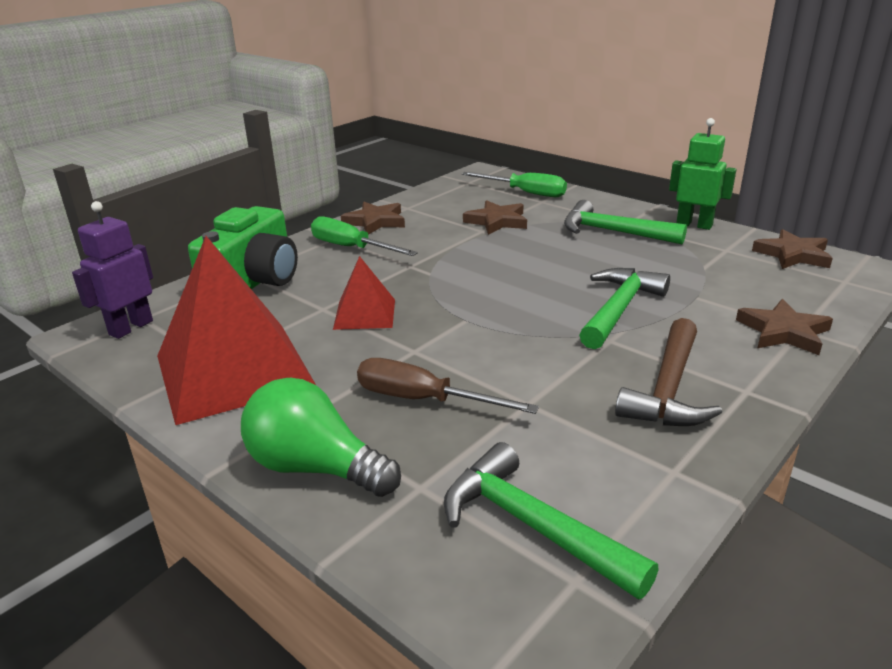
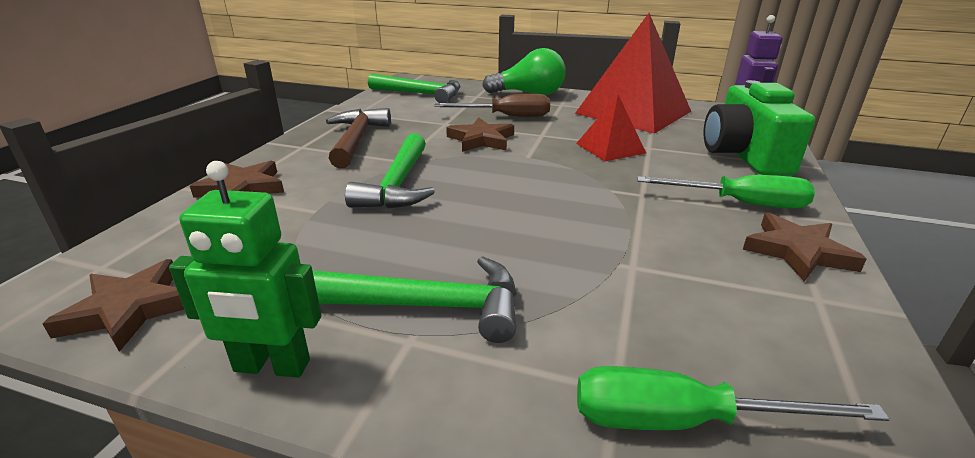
camera: 155 degrees right, 0 degrees up
brown star [463,200,527,235] -> brown star moved to [446,118,514,152]

